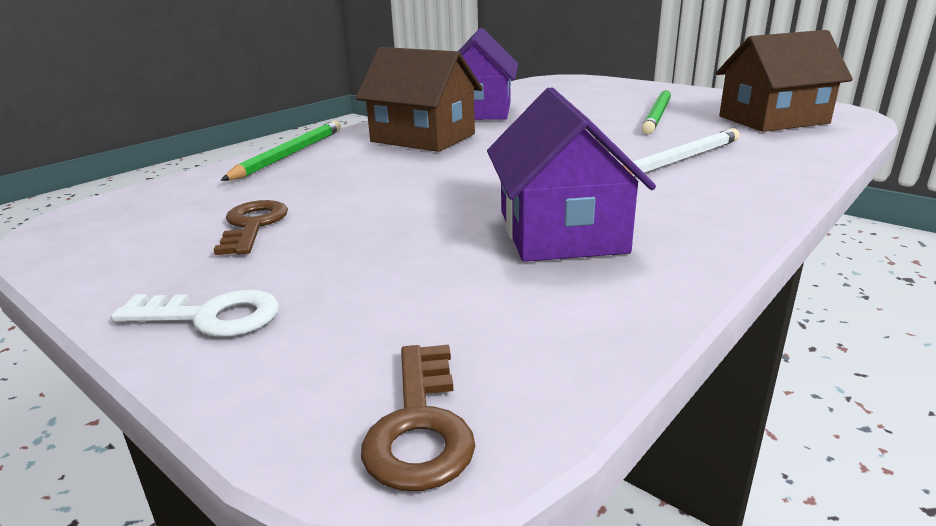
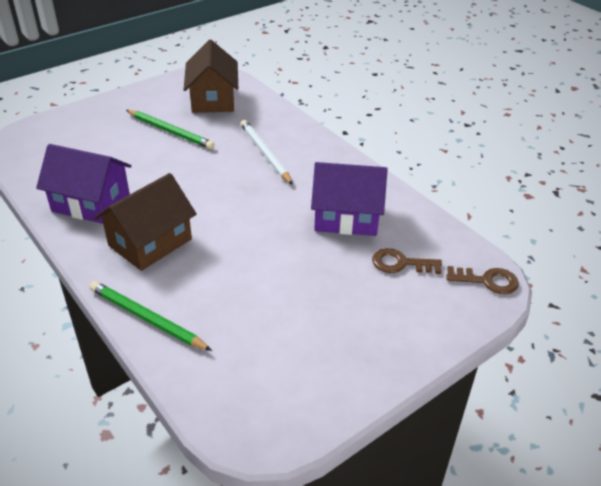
camera: 80 degrees left, 15 degrees up
white key [111,290,279,337] -> none
brown key [214,200,288,255] -> brown key moved to [372,248,442,274]

